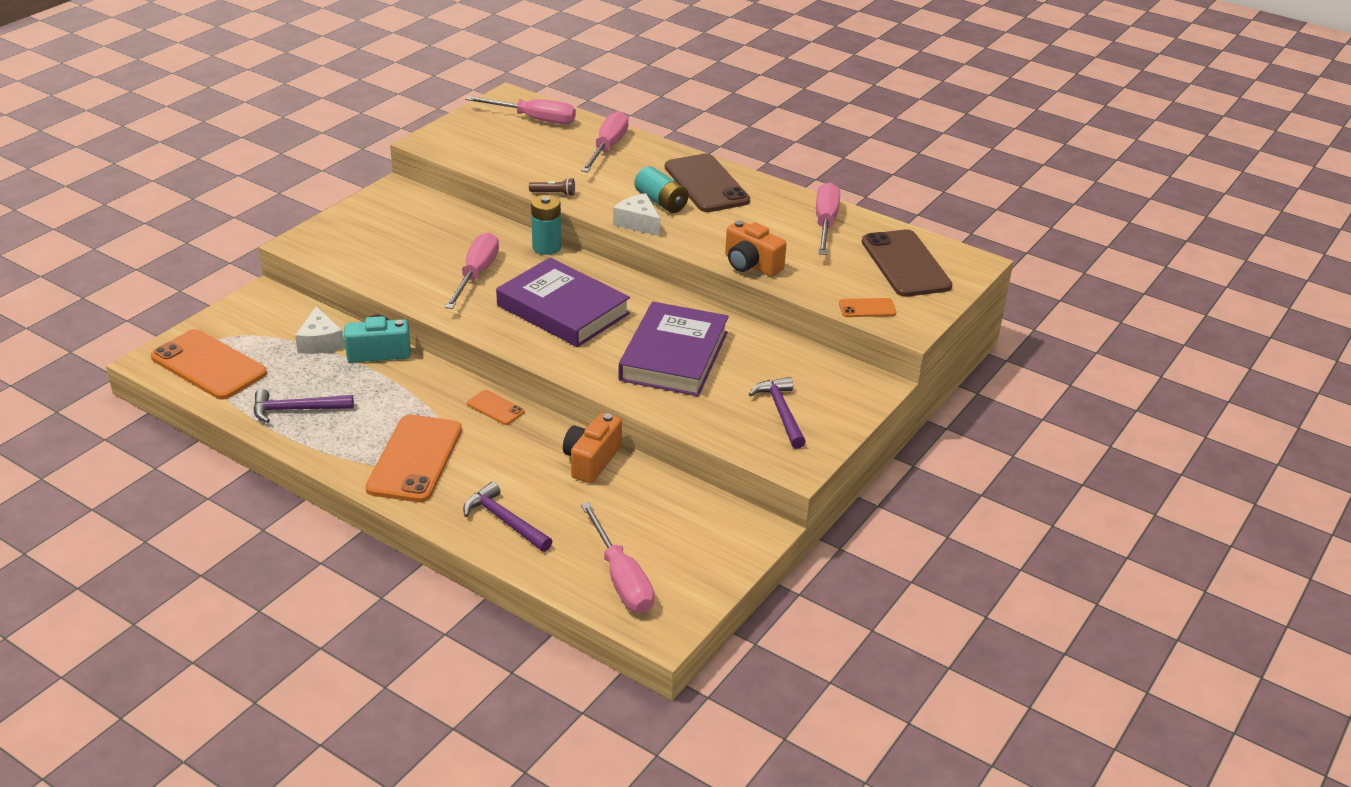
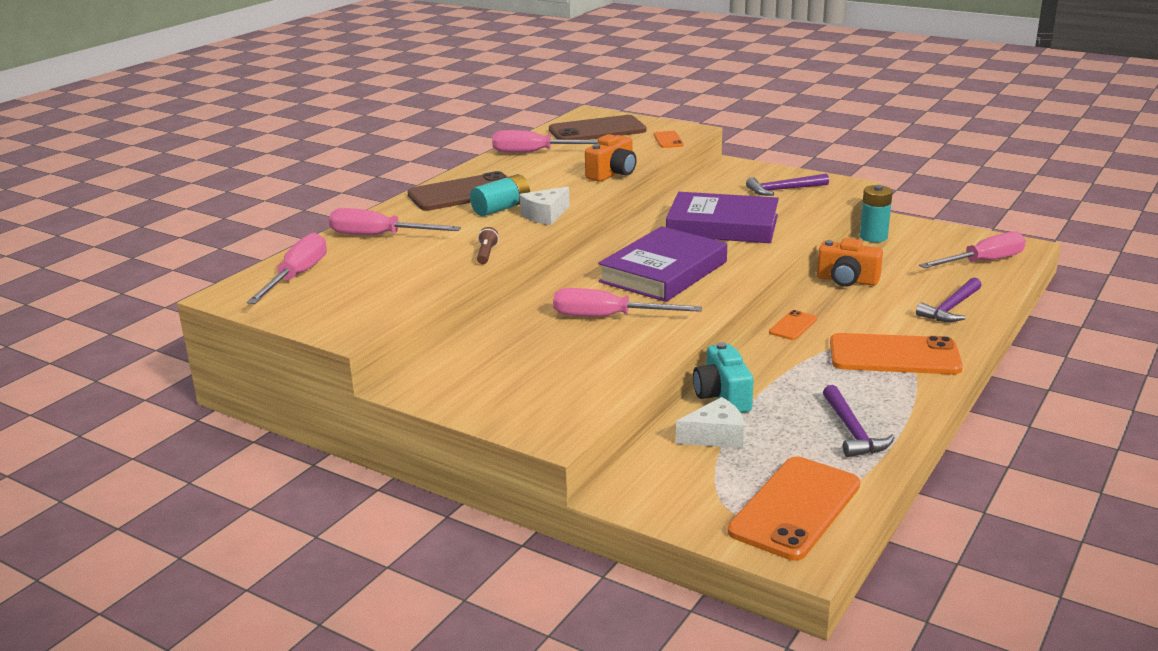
camera: 90 degrees left, 10 degrees down
turquoise battery [531,195,561,255] -> turquoise battery moved to [860,185,893,242]

